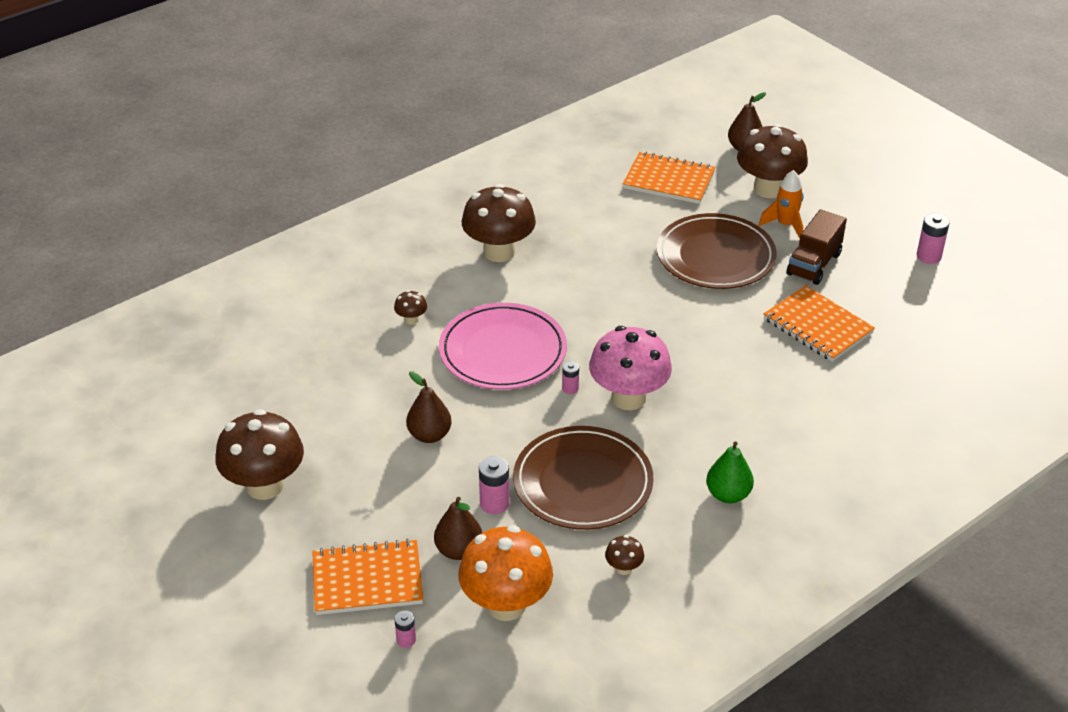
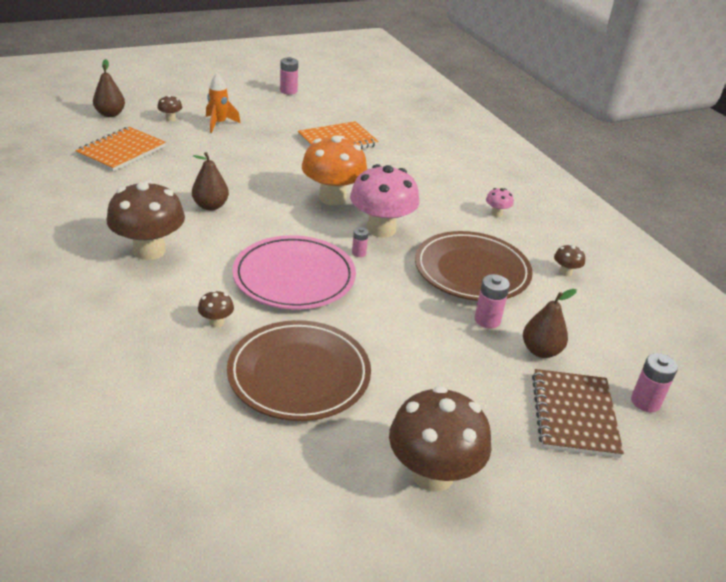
camera: 80 degrees left, 5 degrees down
orange notebook [312,539,423,615] -> brown notebook [532,369,624,458]
pink battery [394,611,416,648] -> pink battery [631,353,678,412], size x1.65
brown pear [406,371,452,443] -> brown pear moved to [192,152,229,211]
orange mushroom [458,525,553,621] -> orange mushroom moved to [302,136,367,205]
brown plate [657,213,777,289] -> brown plate moved to [227,320,371,421]
green pear [706,441,754,504] -> pink mushroom [486,188,514,217]
brown mushroom [737,124,808,198] -> brown mushroom [157,95,182,121], size x0.43
brown truck [787,209,847,285] -> none

